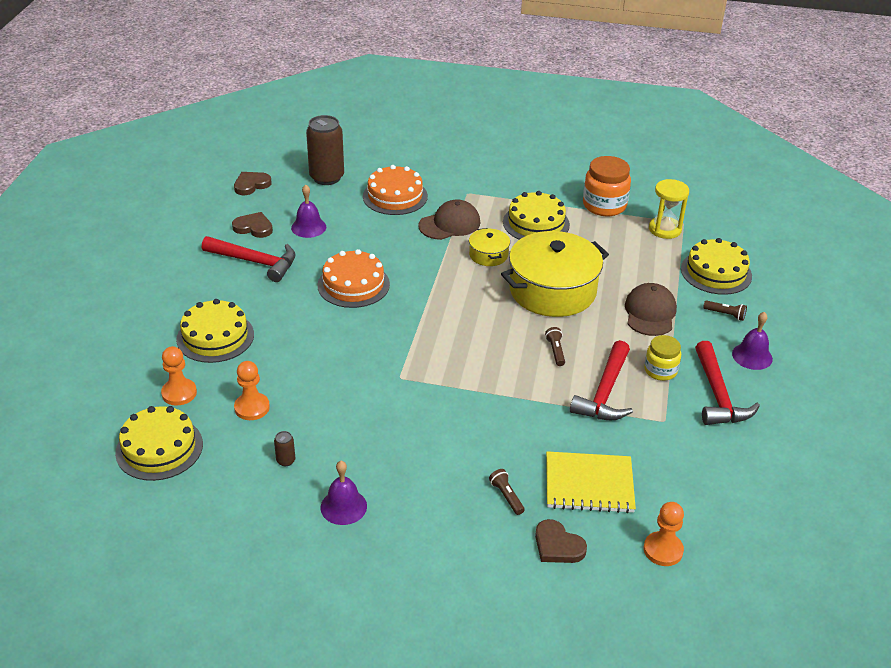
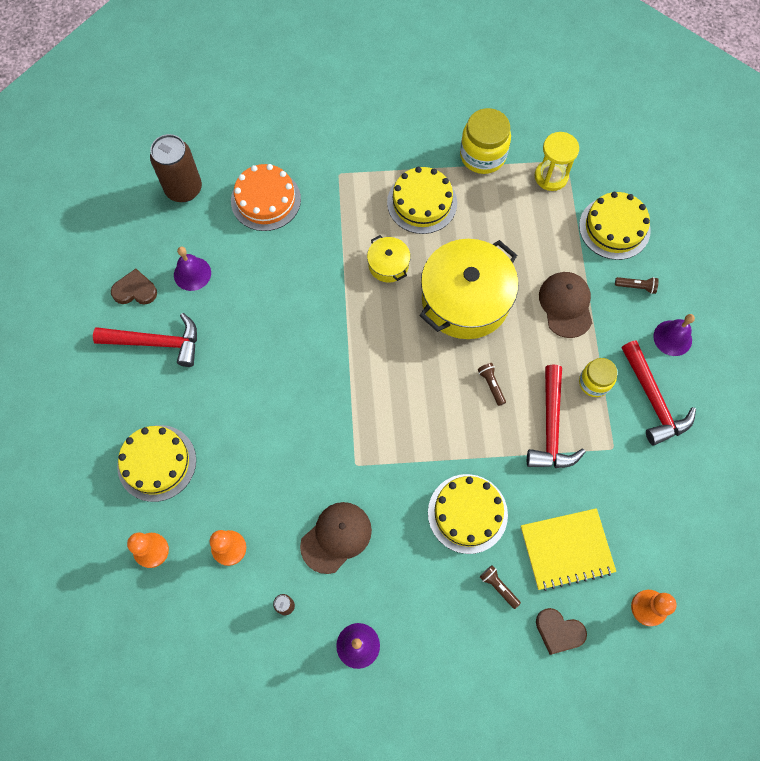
camera: 15 degrees left, 30 degrees up
yellow cake [115,406,203,481] -> yellow cake moved to [428,474,508,554]
brown heart [234,172,272,195] -> none
orange cake [318,249,390,308] -> none
brown cap [418,199,480,240] -> brown cap moved to [300,502,372,574]
orange jar [583,156,631,216] -> yellow jar [460,108,511,174]

